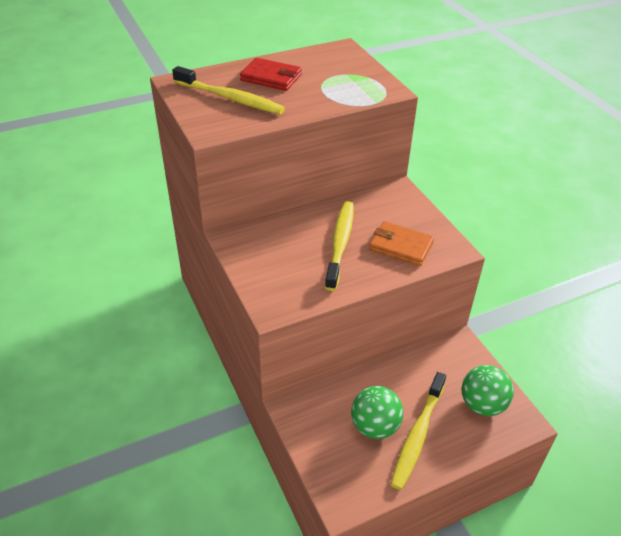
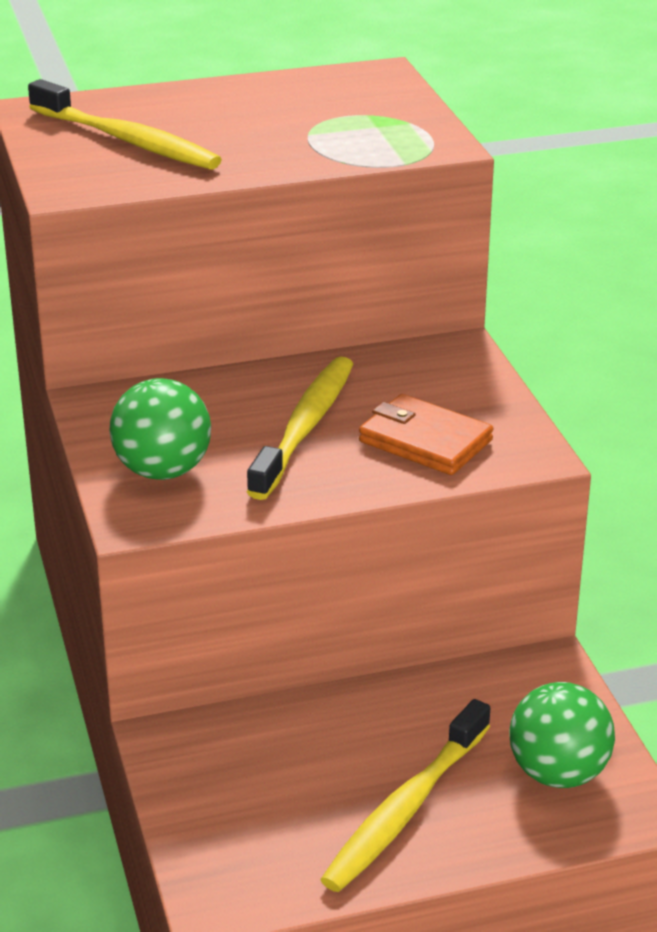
camera: 10 degrees right, 10 degrees down
red wallet [240,58,302,91] -> none
green ball [351,386,404,439] -> green ball moved to [109,378,211,480]

